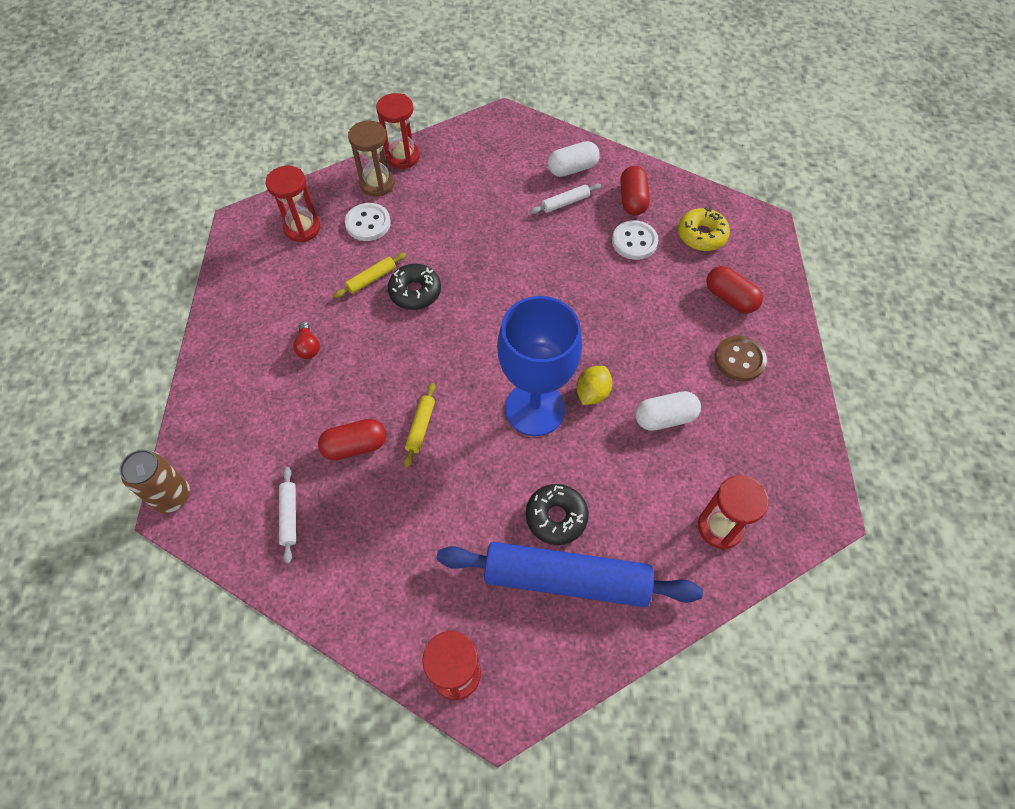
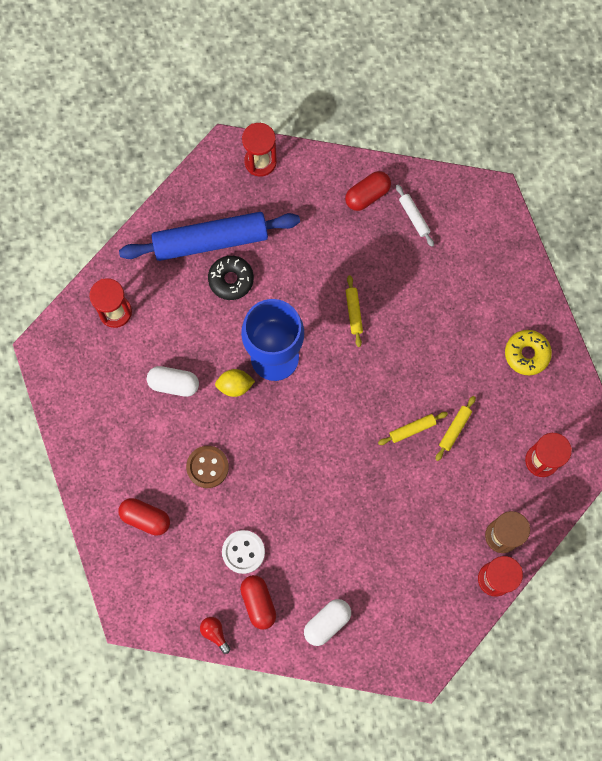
camera: 160 degrees right, 15 degrees up
brown can [120,449,190,513] -> none
red light bulb [293,322,320,359] -> red light bulb moved to [200,617,231,654]
red capsule [318,419,386,461] -> red capsule moved to [345,171,391,211]
white button [345,203,391,241] -> none
black donut [388,264,441,310] -> yellow rolling pin [378,412,448,445]
white rolling pin [530,183,601,214] -> none
yellow lemon [577,366,612,405] -> yellow lemon turned 75 degrees clockwise [215,369,255,397]
white capsule [635,391,701,431] -> white capsule turned 45 degrees clockwise [147,366,199,397]
yellow donut [678,208,730,251] -> yellow donut moved to [505,330,552,375]
brown button [715,335,767,382] -> brown button moved to [186,446,229,488]

